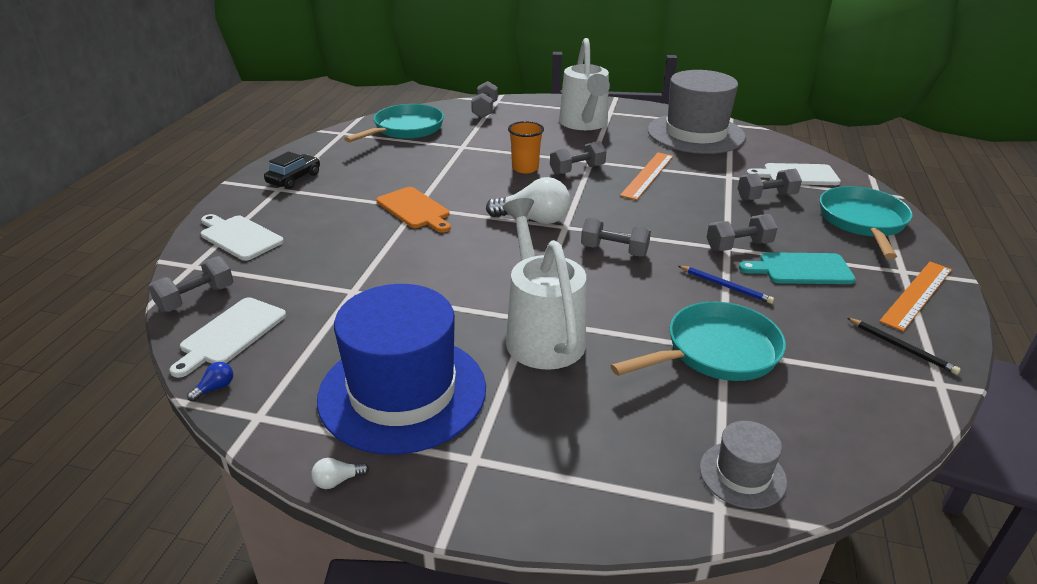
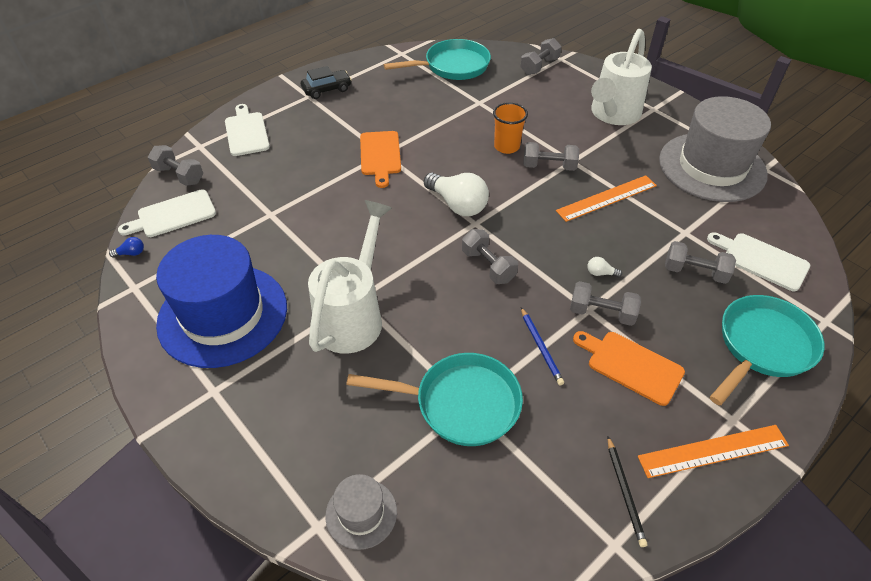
camera: 35 degrees right, 15 degrees up
grey dumbbell [148,256,233,312] -> grey dumbbell turned 45 degrees clockwise [148,145,203,186]
white light bulb [311,458,369,489] -> white light bulb moved to [587,257,622,278]
turquoise cutting board [739,252,856,284] -> orange cutting board [573,331,685,406]

